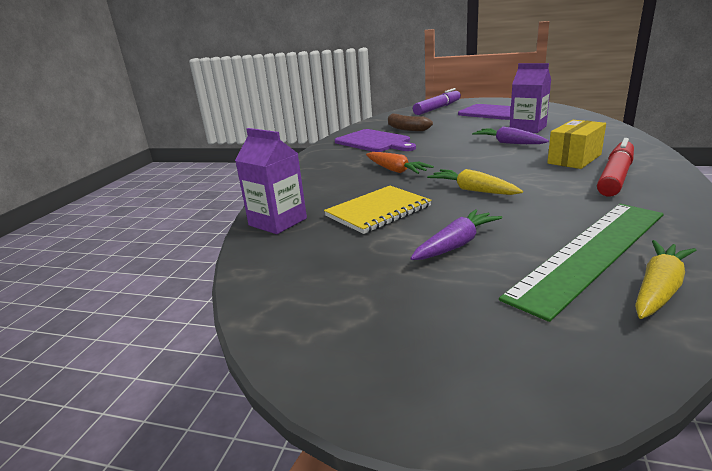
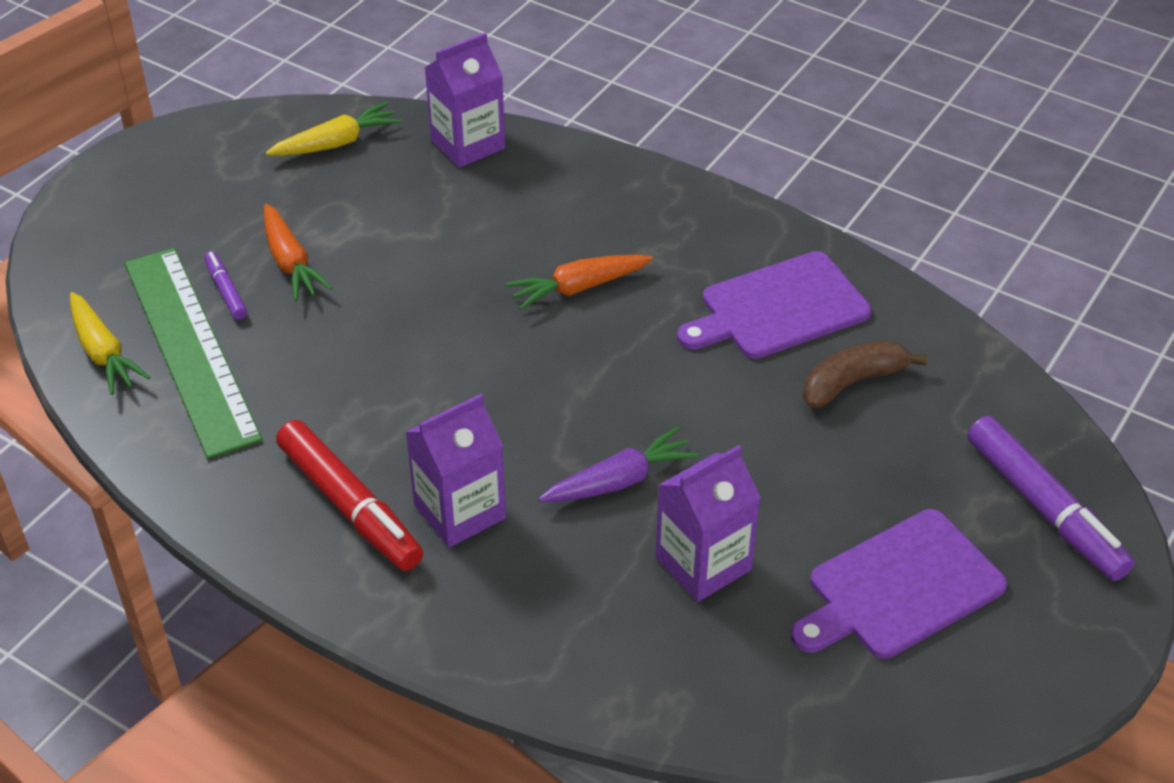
camera: 105 degrees right, 20 degrees up
yellow notebook [324,186,432,234] -> none
purple carrot [410,209,502,260] -> orange carrot [263,204,333,301]
yellow carrot [427,169,523,195] -> yellow carrot moved to [266,102,401,156]
yellow box [547,120,606,169] -> purple carton [406,394,506,548]
none -> purple marker [204,251,247,320]

